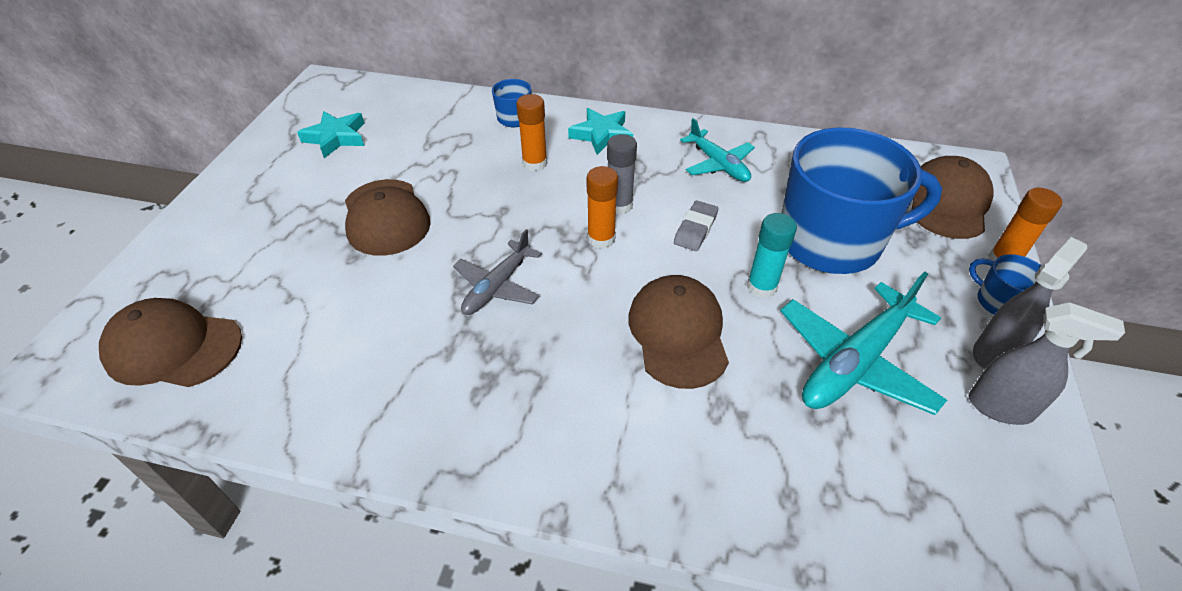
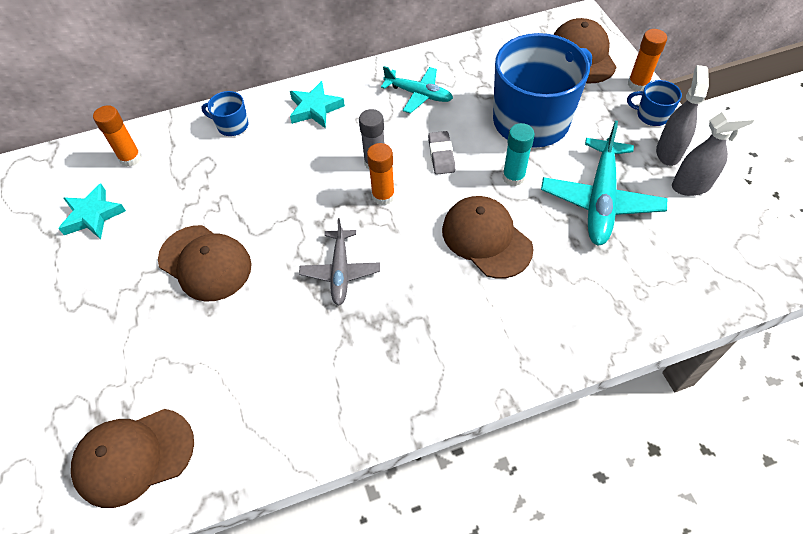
camera: 30 degrees left, 10 degrees up
orange glue stick [516,94,547,172] -> orange glue stick moved to [93,105,142,167]

